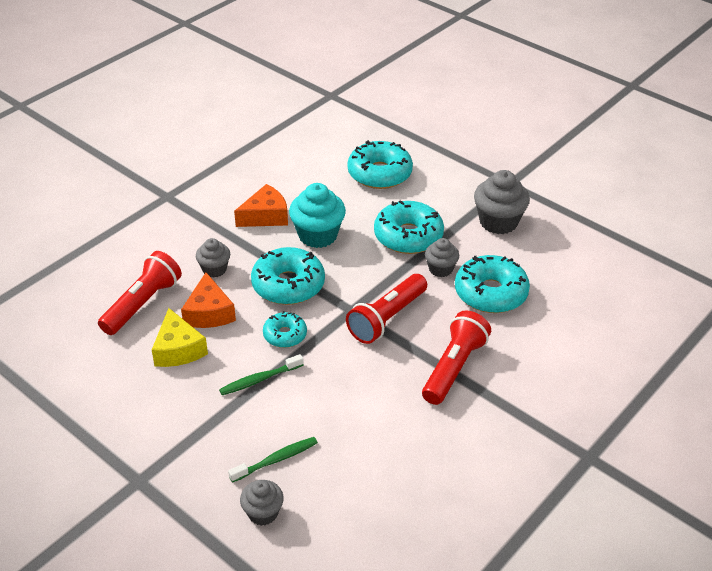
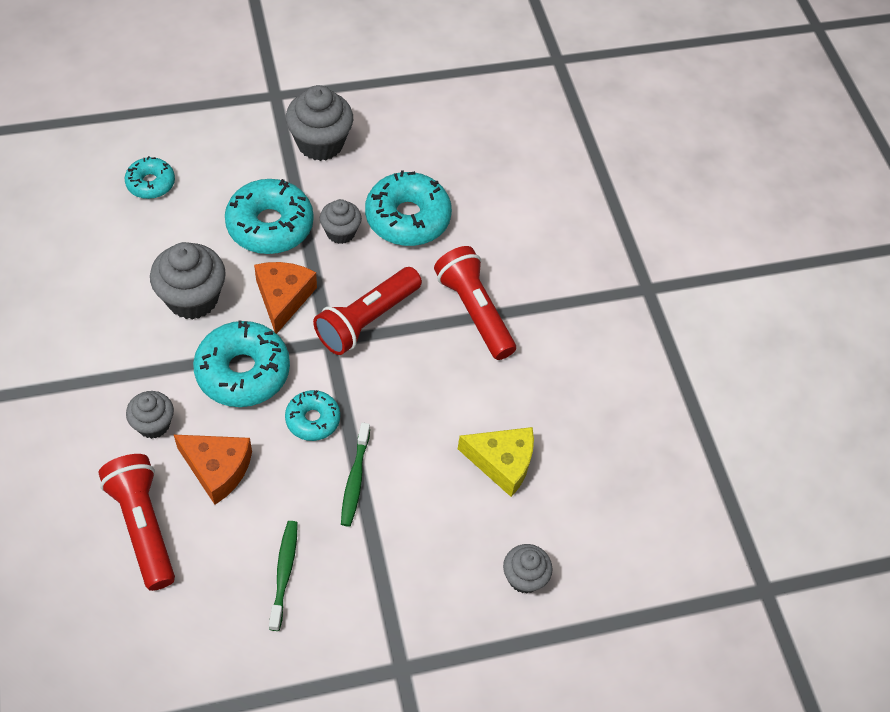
camera: 60 degrees left, 15 degrees up
yellow cheese [152,308,208,367] -> yellow cheese moved to [458,427,534,497]
green toothbrush [228,437,318,483] -> green toothbrush moved to [269,521,298,631]
orange cheese [234,184,288,227] -> orange cheese moved to [254,262,317,334]
turquoise cupcake [289,183,346,248] -> grey cupcake [150,242,226,320]
red flashlight [346,274,427,344] -> red flashlight turned 60 degrees clockwise [313,267,422,355]
turquoise donut [347,140,413,189] -> turquoise donut [125,156,175,199], size x0.57

